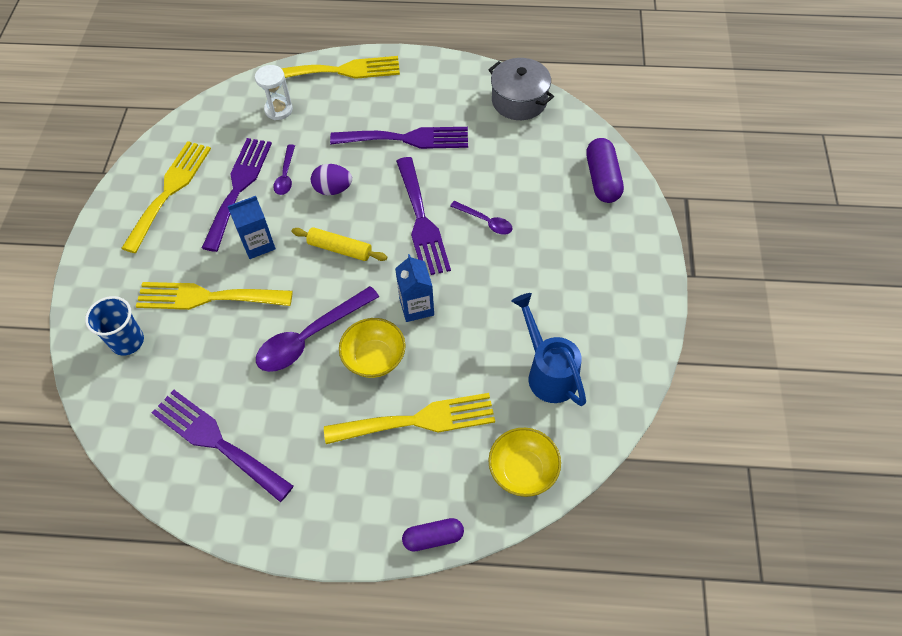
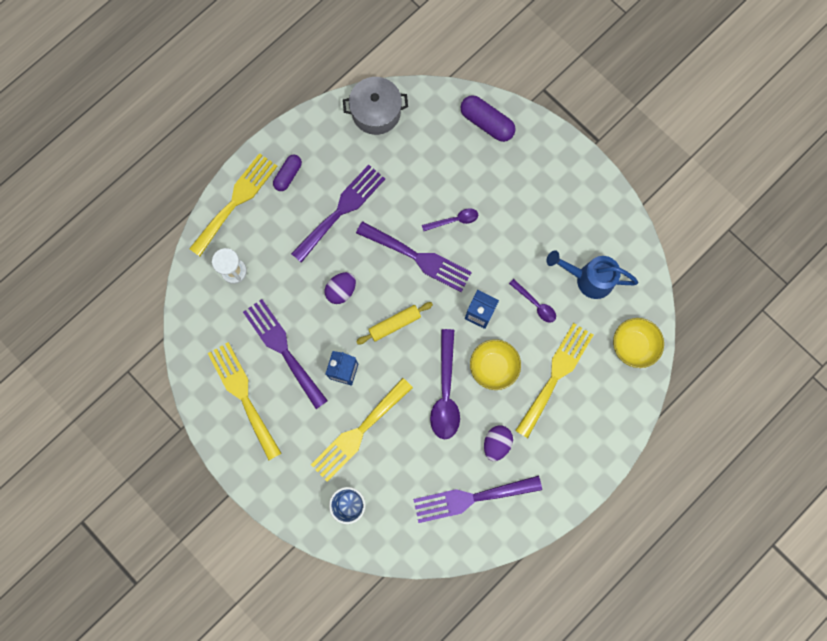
camera: 50 degrees left, 20 degrees up
purple spoon [273,145,295,195] -> purple spoon moved to [509,279,556,323]
purple capsule [402,518,464,551] -> purple capsule moved to [273,154,302,191]
none -> purple egg [484,426,513,461]

